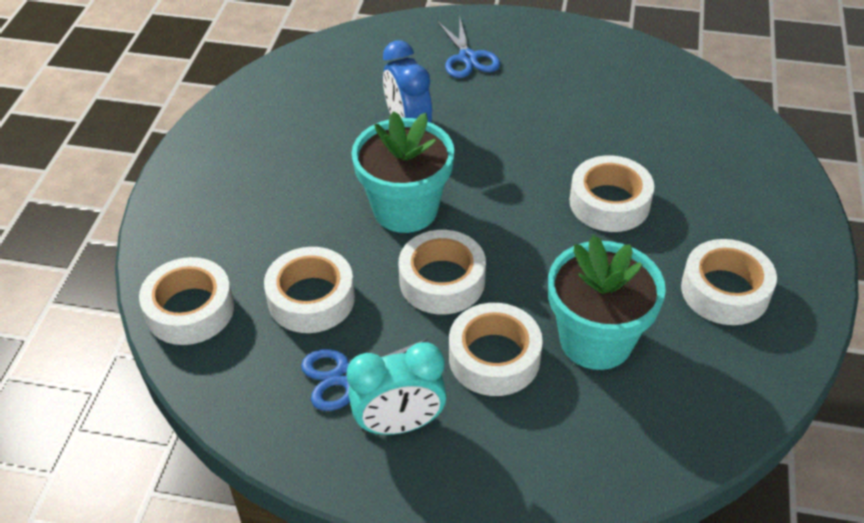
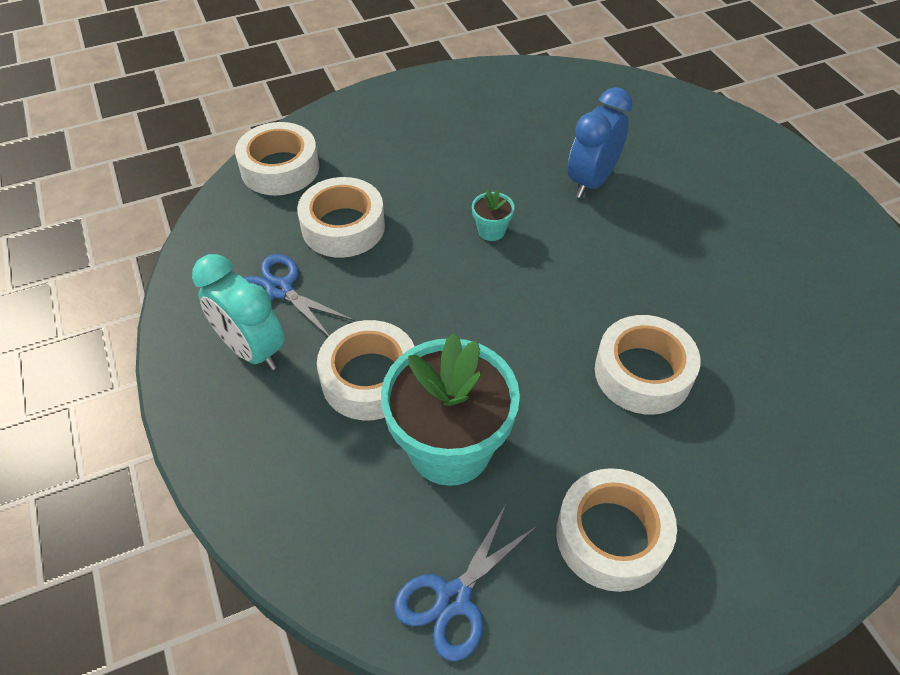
camera: 55 degrees right, 5 degrees up
turquoise flower pot [352,111,454,233] -> turquoise flower pot [472,190,515,241], size x0.41
white tape [398,230,486,314] -> none
blue scissors [437,19,500,78] -> blue scissors moved to [394,504,538,661]

